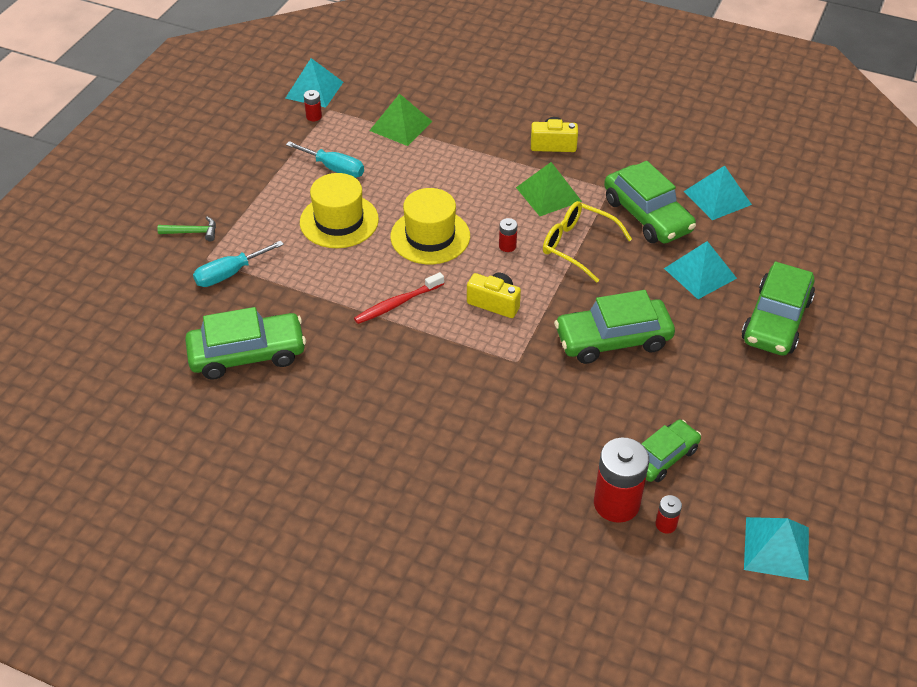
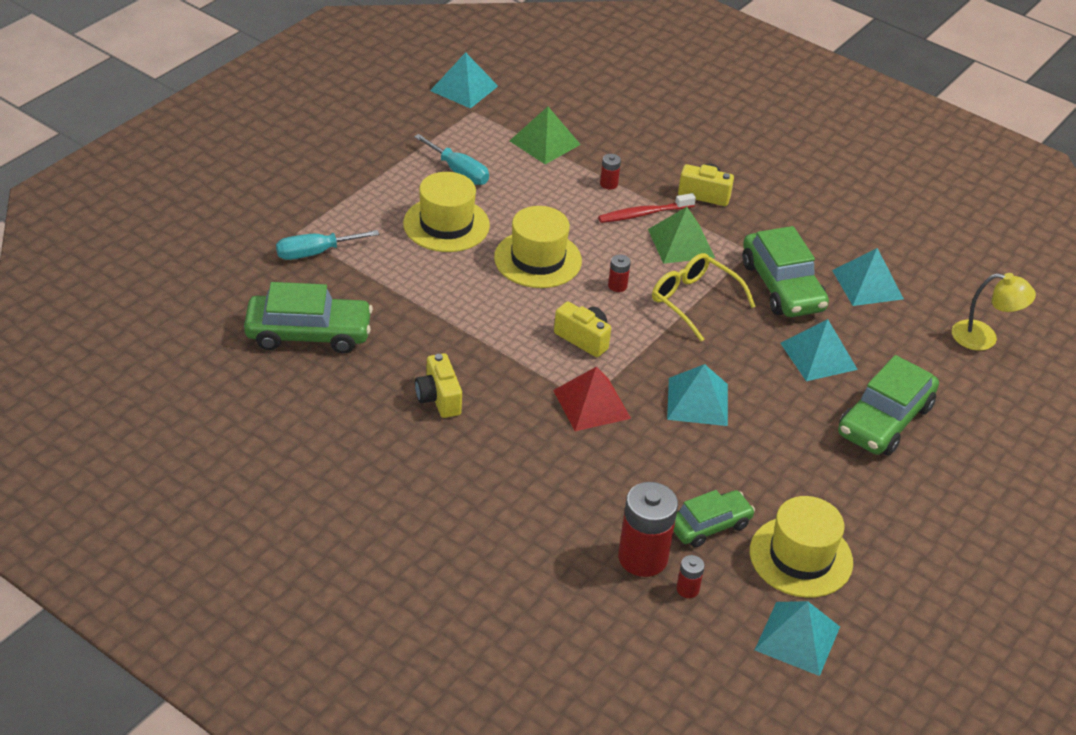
camera: 10 degrees right, 5 degrees down
green hammer [157,217,216,241] -> none
red battery [304,90,322,121] -> red battery moved to [600,154,621,189]
red toothbrush [354,272,444,324] -> red toothbrush moved to [598,193,696,223]
green car [554,290,675,364] -> turquoise pyramid [667,364,728,426]
none -> yellow camera [415,353,462,418]
none -> red pyramid [553,367,631,431]
none -> yellow hat [750,496,853,598]
none -> yellow lamp [952,273,1036,351]

